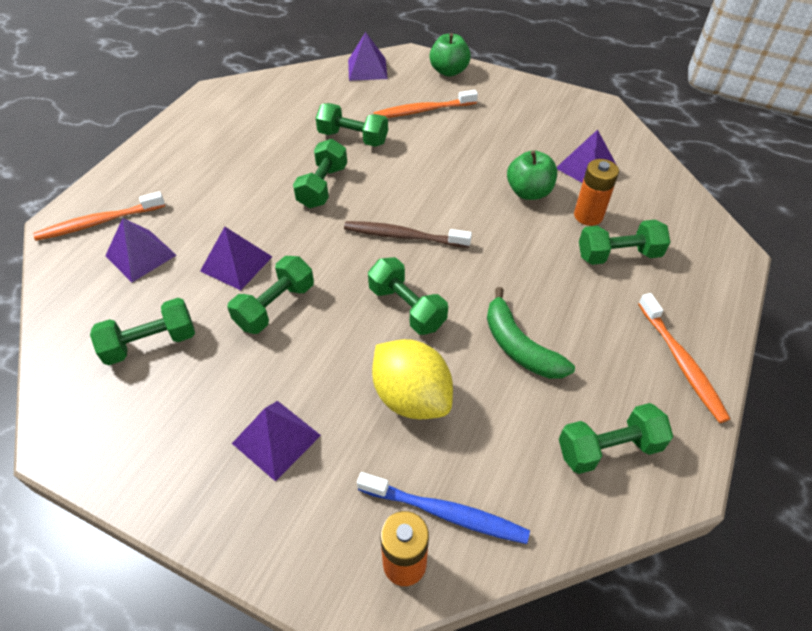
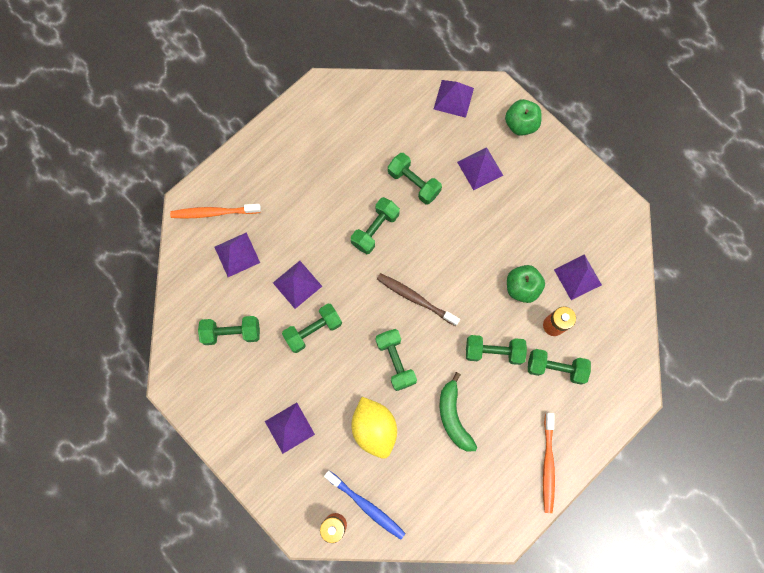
camera: 20 degrees right, 25 degrees up
orange toothbrush [374,90,478,118] -> purple pyramid [457,147,503,190]
green dumbbell [559,403,673,474] -> green dumbbell moved to [466,335,527,365]

